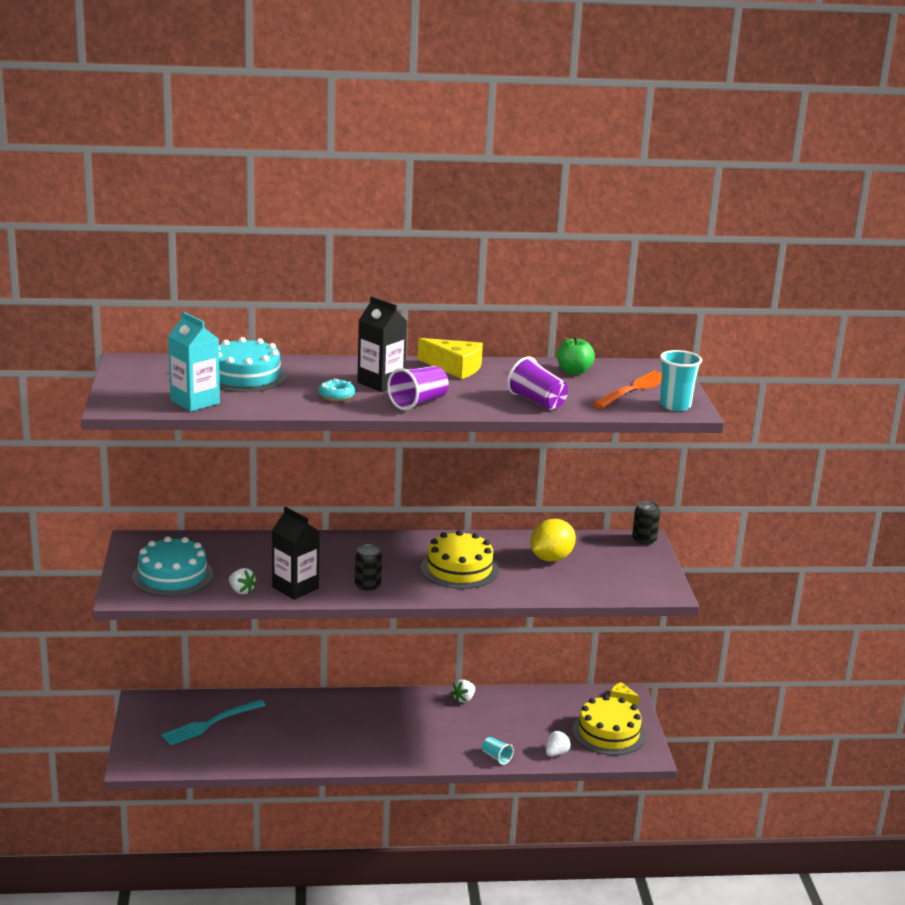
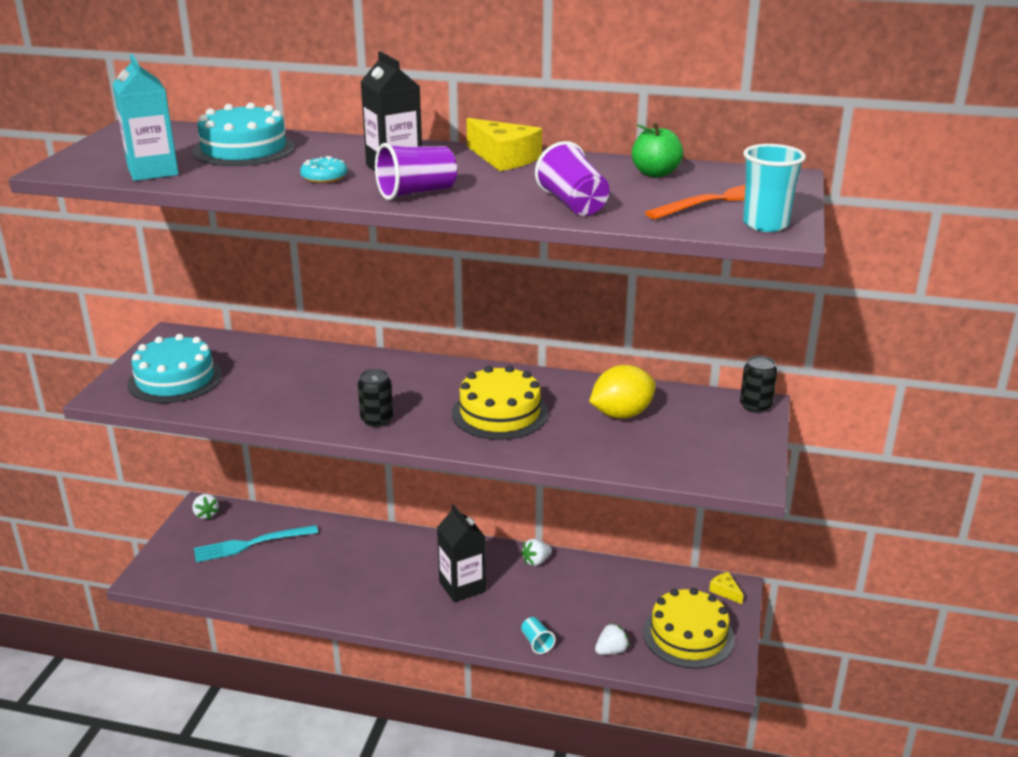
camera: 20 degrees right, 5 degrees up
white strawberry [229,568,257,595] -> white strawberry moved to [192,494,219,520]
black carton [272,507,320,600] -> black carton moved to [437,504,486,602]

